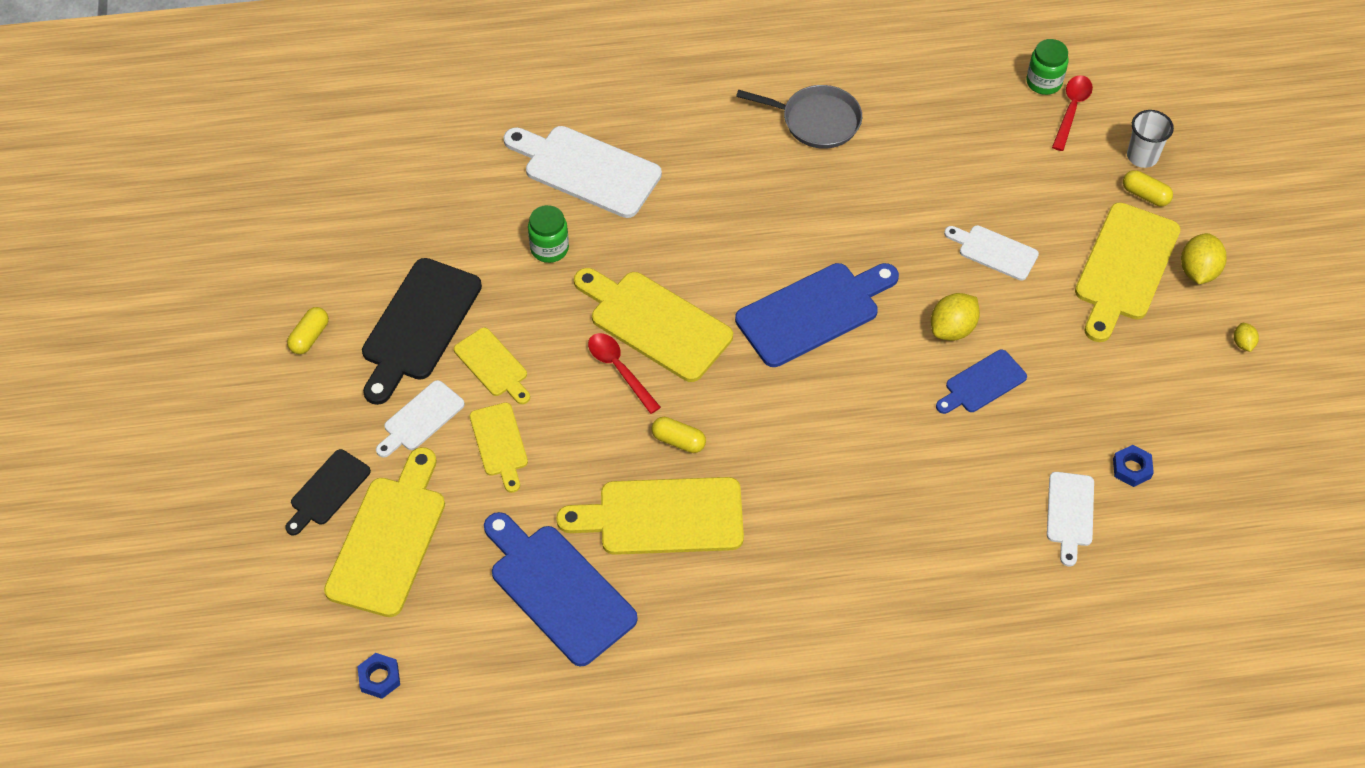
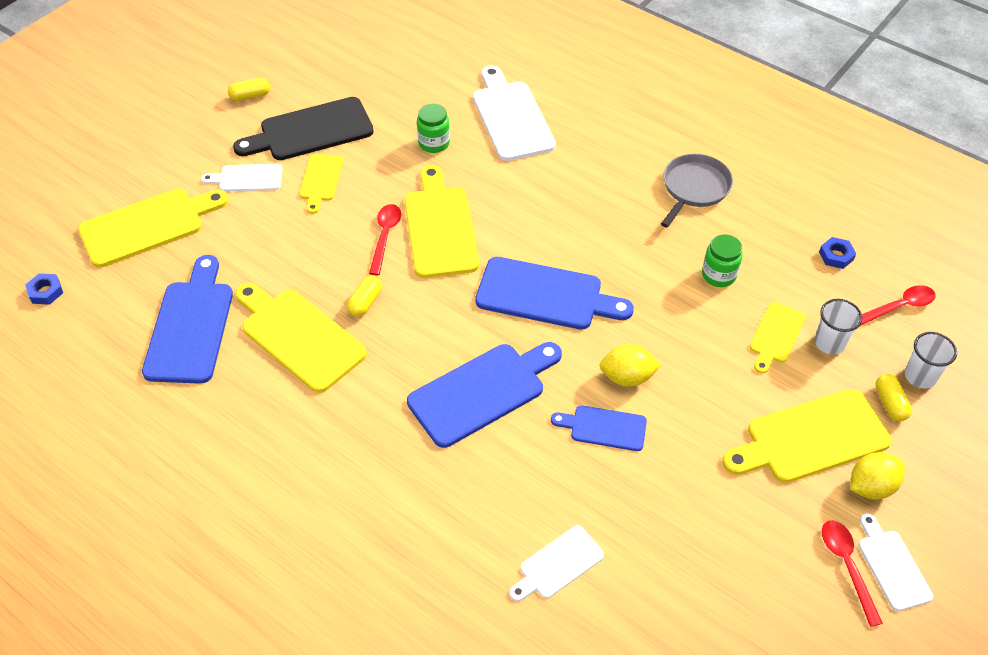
camera: 45 degrees right, 5 degrees down
black cutting board [285,449,371,535] -> none
yellow cutting board [470,403,528,493] -> yellow cutting board moved to [750,302,806,374]
yellow capsule [652,417,706,453] -> yellow capsule turned 45 degrees clockwise [347,275,382,317]
grey pan [736,85,862,149] -> grey pan turned 120 degrees counterclockwise [661,154,733,228]
white cutting board [944,225,1039,280] -> white cutting board moved to [858,513,933,611]
green jar [1027,39,1069,95] -> green jar moved to [702,234,743,287]
blue nut [1113,445,1154,487] -> blue nut moved to [819,237,856,269]
yellow lemon [1234,323,1259,352] -> red spoon [822,520,883,627]
none -> blue cutting board [407,342,562,448]
none -> white cup [814,299,862,355]

